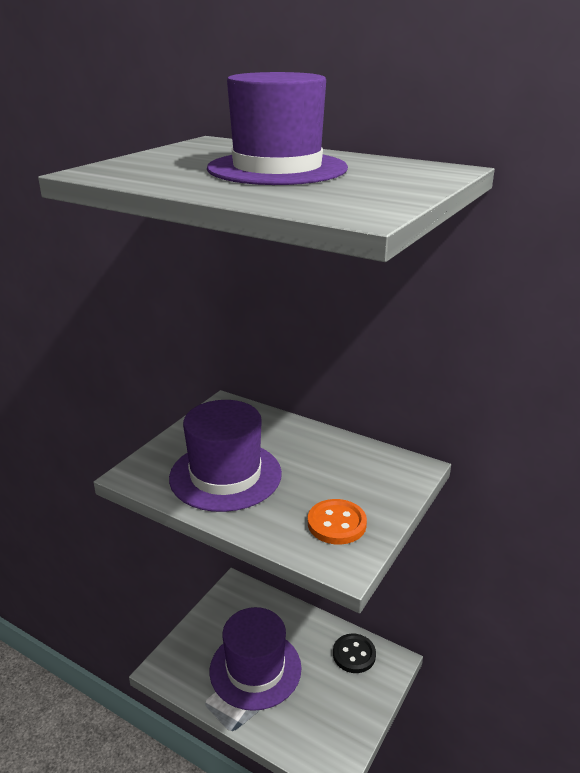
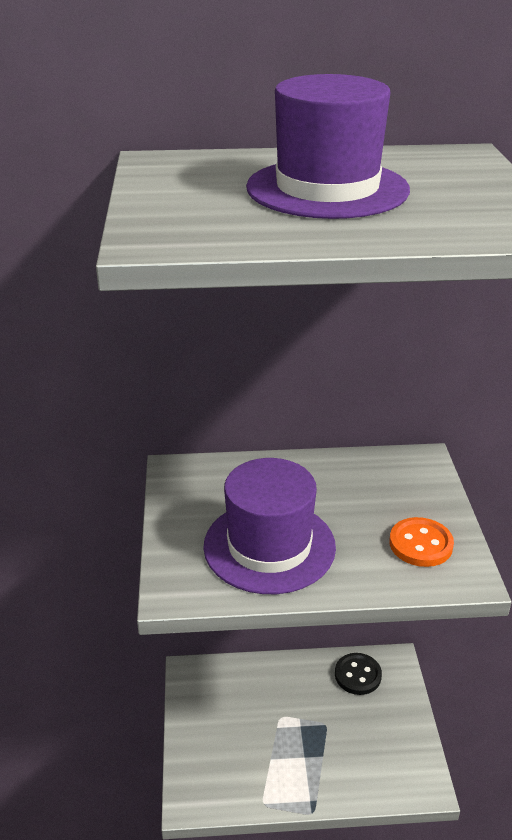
camera: 35 degrees left, 5 degrees up
purple hat [210,607,302,711] -> none

